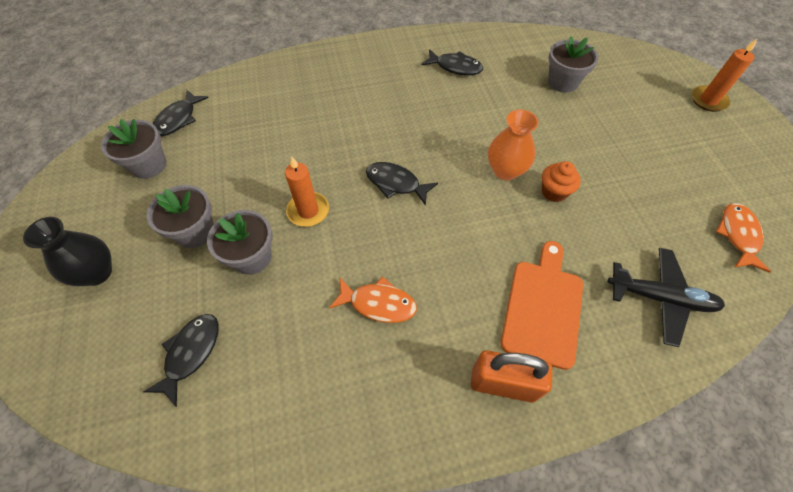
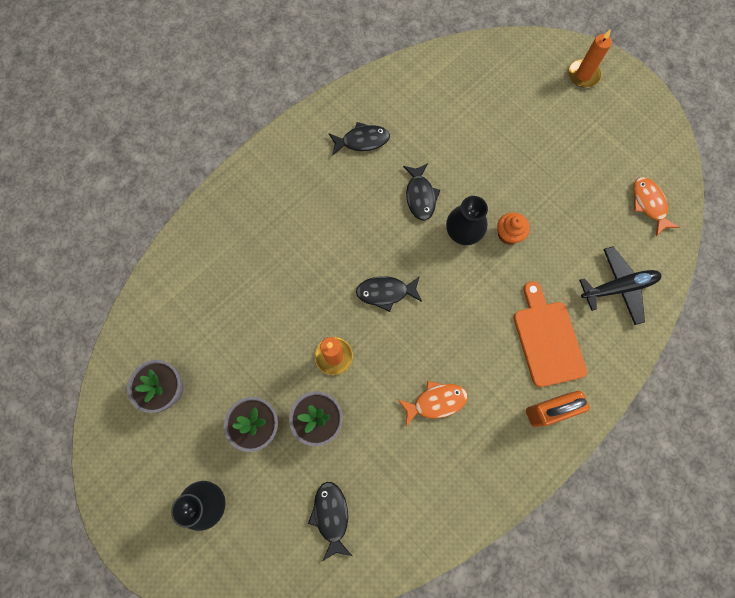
camera: 30 degrees left, 15 degrees up
black fish [153,89,208,136] -> black fish moved to [403,163,440,221]
orange vase [488,110,538,180] -> black vase [446,196,488,245]
grey flower pot [548,36,599,93] -> none

